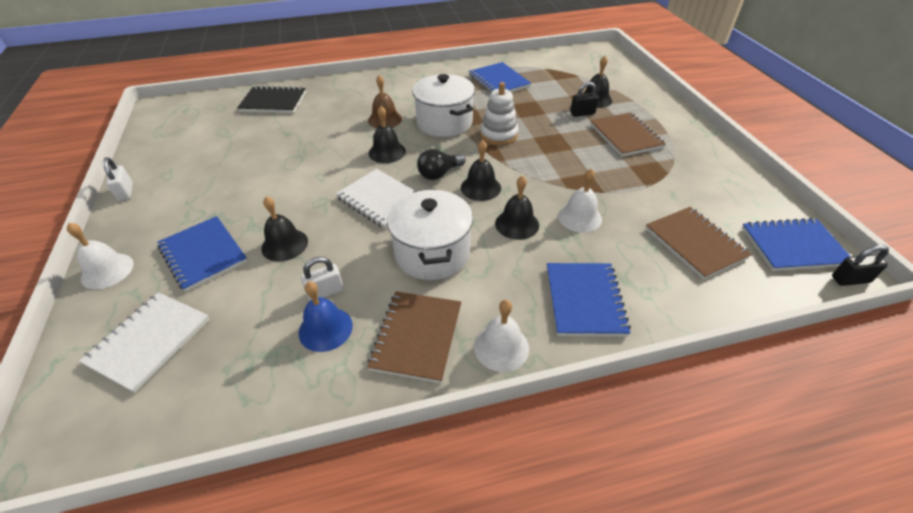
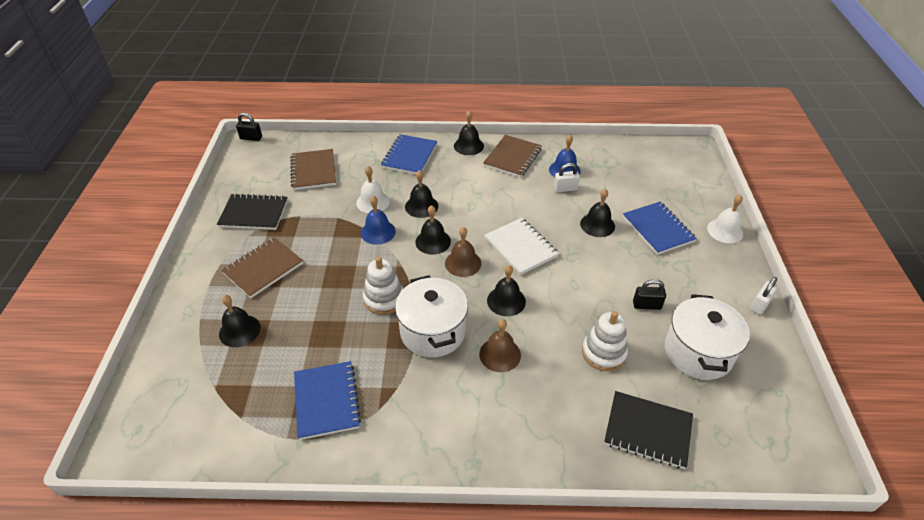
camera: 165 degrees left, 0 degrees up
white notebook [79,292,210,393] -> none
white padlock [103,157,133,201] -> white padlock turned 45 degrees clockwise [750,277,778,315]
white pot [387,189,473,280] -> white pot moved to [665,294,750,380]
black light bulb [417,149,466,180] -> brown bell [445,227,482,277]
white bell [474,300,529,372] -> black bell [454,111,484,155]
black padlock [570,82,599,117] -> black padlock moved to [633,279,666,310]
brown notebook [590,112,666,157] -> brown notebook turned 45 degrees clockwise [221,237,303,298]
blue notebook [742,218,851,271] -> none
none -> black notebook [217,193,288,230]
none -> blue bell [361,196,396,245]
none -> white stacking toy [582,311,628,371]

